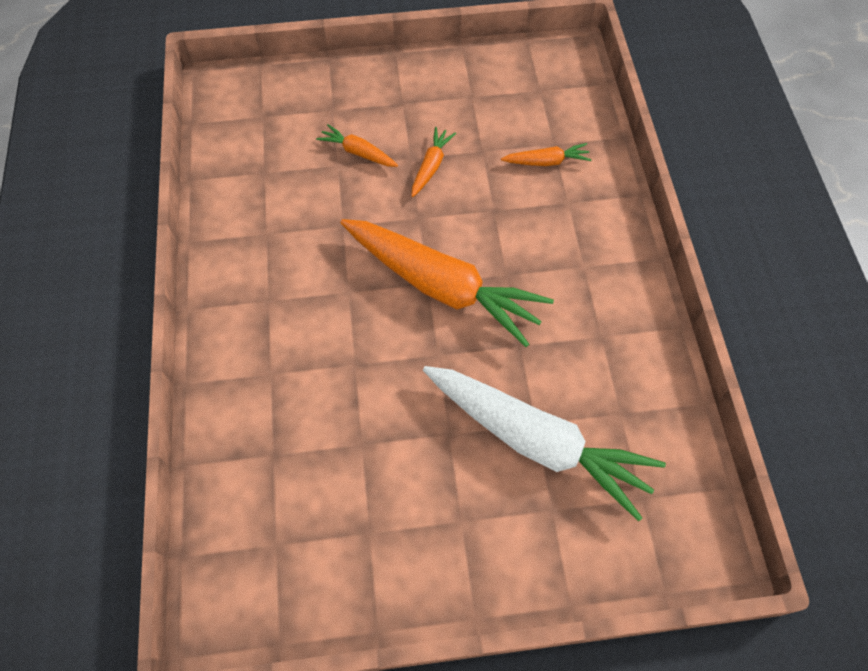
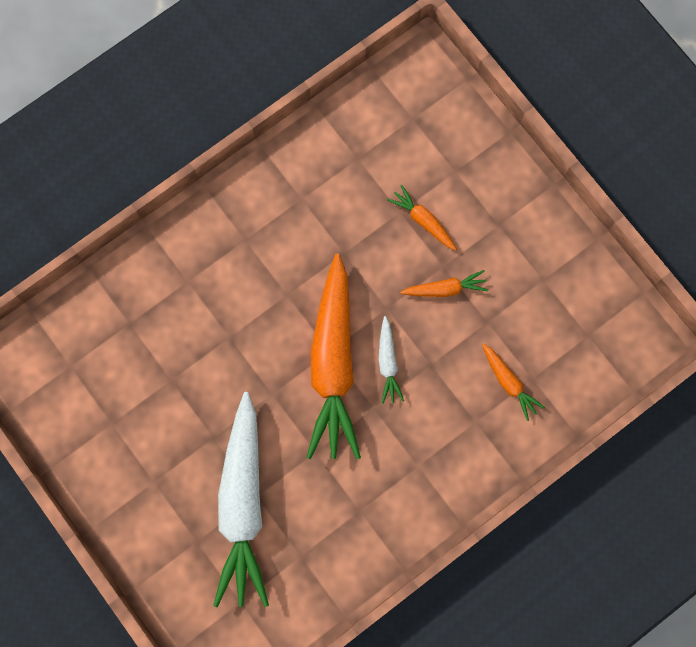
camera: 60 degrees right, 15 degrees up
orange carrot [316,124,398,167] -> orange carrot turned 45 degrees counterclockwise [387,185,457,251]
none -> white carrot [378,316,404,404]

